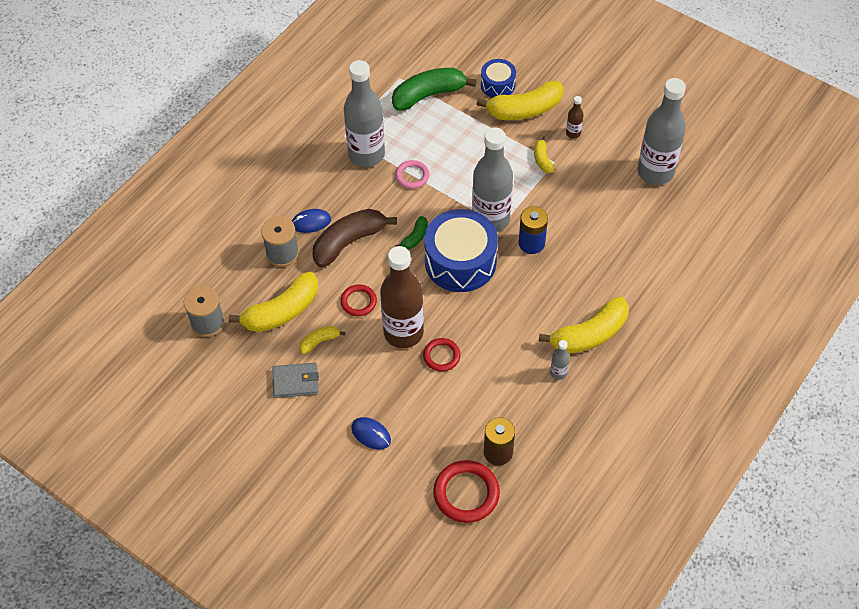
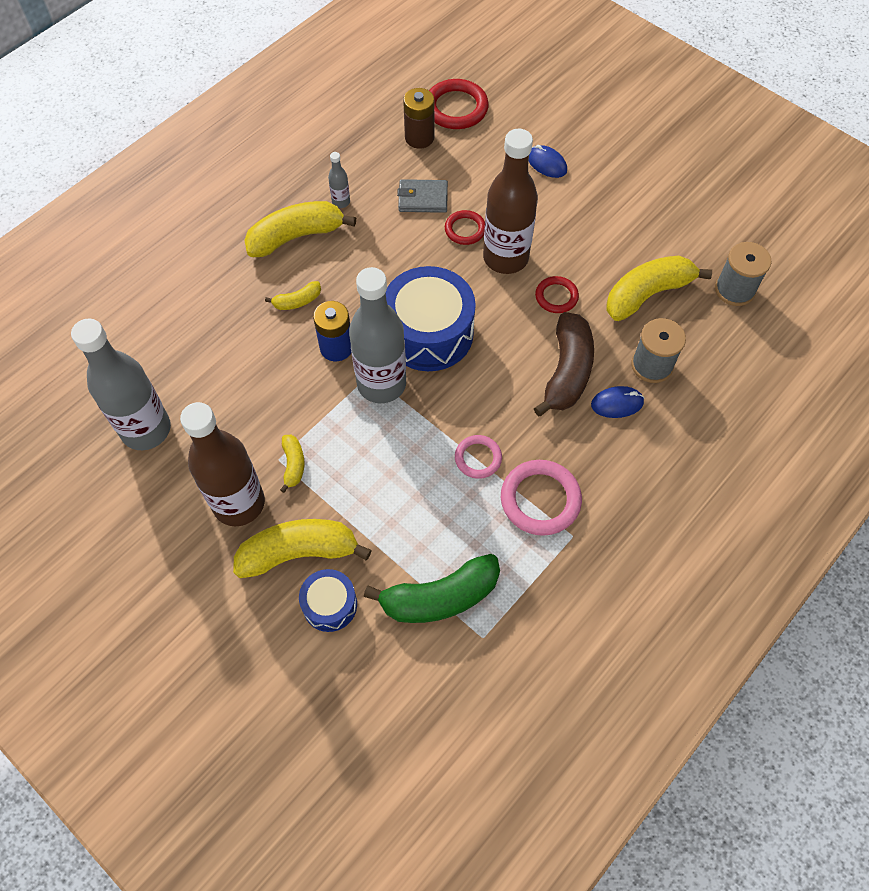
camera: 175 degrees left, 5 degrees up
grey wallet [272,363,319,398] -> grey wallet moved to [397,179,448,213]
yellow banana [300,326,345,354] -> yellow banana moved to [265,281,321,310]
brown banana [313,209,397,267] -> brown banana turned 45 degrees counterclockwise [534,312,594,416]
grey bottle [344,60,385,167] -> pink ring [501,460,582,536]
green banana [395,216,428,249] -> none
brown bottle [566,96,584,138] -> brown bottle [180,402,265,526], size x2.41

